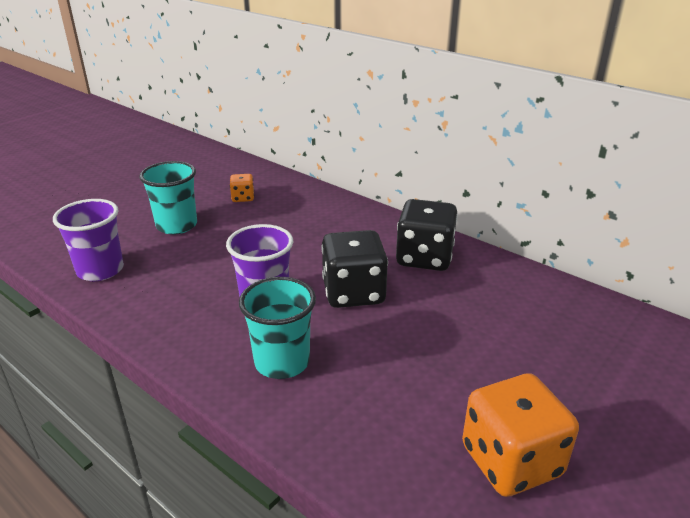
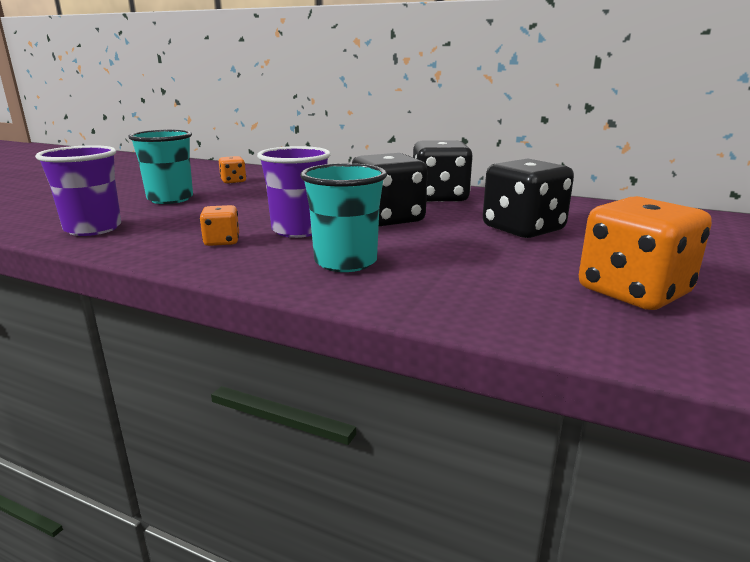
camera: 15 degrees left, 10 degrees down
none -> orange dice [200,205,239,246]
none -> black dice [483,159,574,238]

